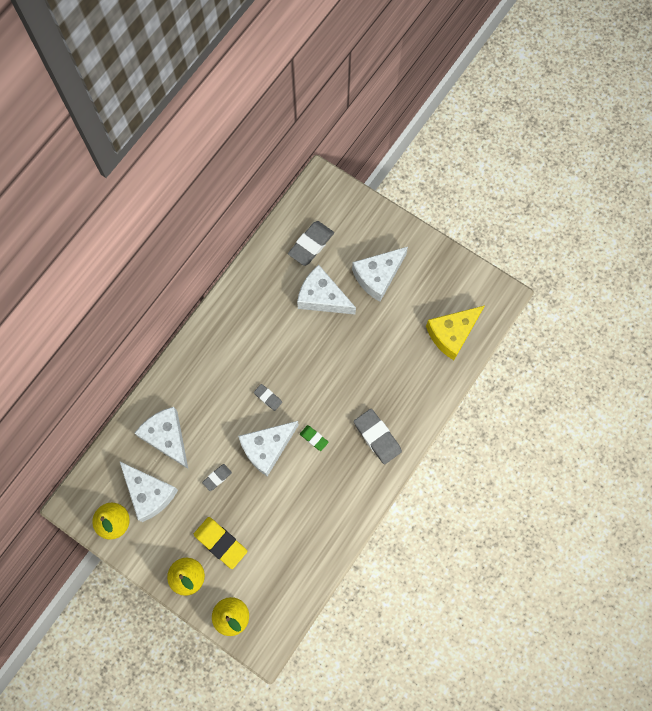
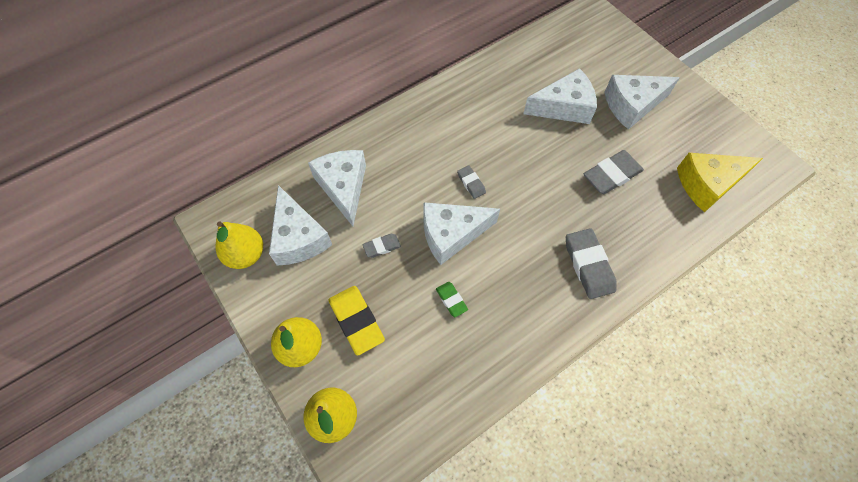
camera: 20 degrees right, 10 degrees down
grey eraser [288,221,334,266] -> grey eraser moved to [583,150,644,194]
white cheese [297,265,356,315] -> white cheese turned 120 degrees clockwise [523,68,597,124]
green eraser [300,425,329,451] -> green eraser moved to [436,282,468,317]

